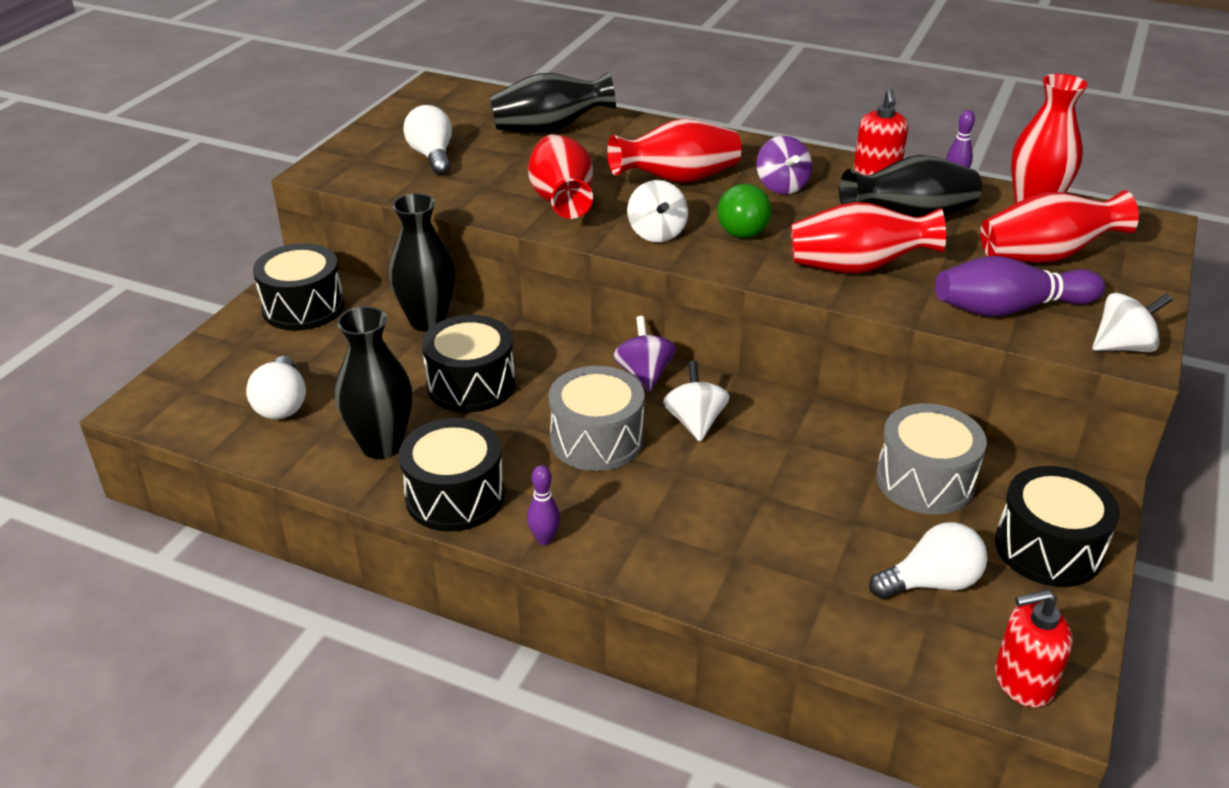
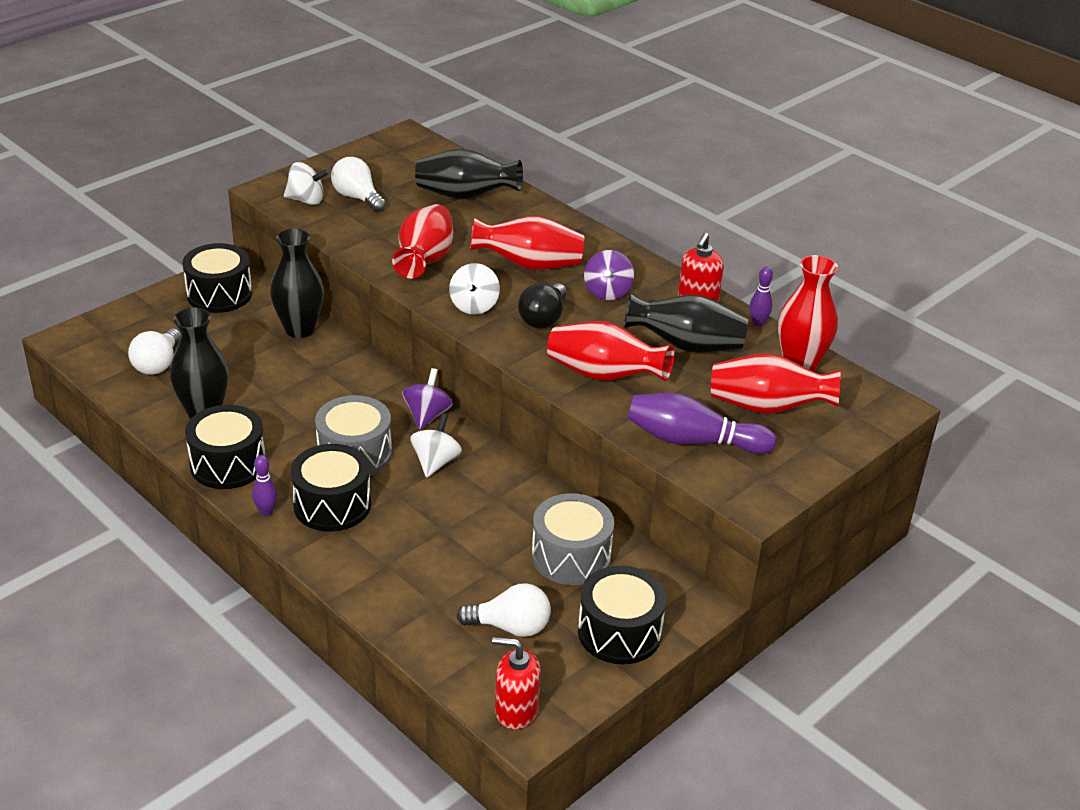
camera: 20 degrees right, 0 degrees up
white light bulb [403,105,452,175] -> white light bulb turned 45 degrees counterclockwise [331,157,386,212]
black drum [422,315,515,412] -> black drum moved to [290,444,371,532]
green light bulb [717,184,772,238] -> black light bulb [518,283,567,328]
white spinning top [1093,293,1173,352] -> white spinning top moved to [284,162,330,205]

